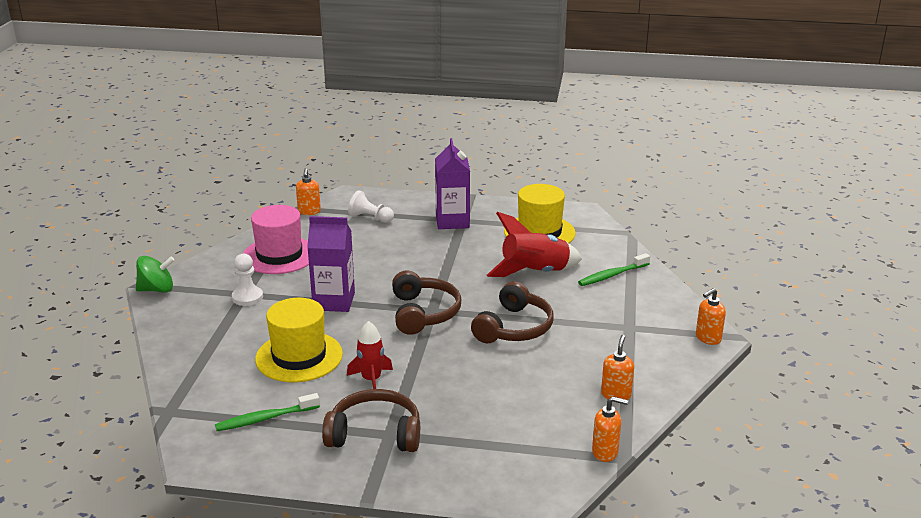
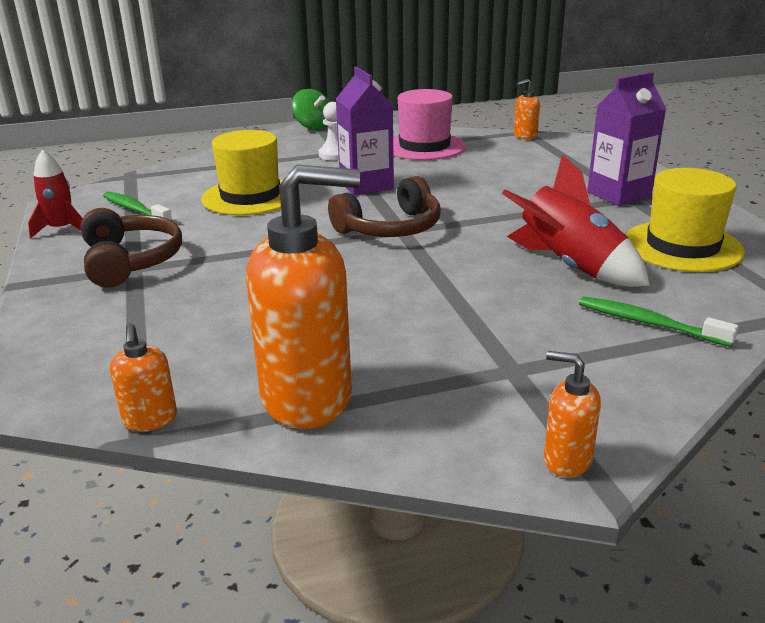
camera: 65 degrees right, 0 degrees up
red rocket [347,321,393,389] -> red rocket moved to [28,149,83,238]
white pawn [348,190,394,223] -> none
brown headphones [471,281,554,343] -> none
orange soap dispenser [601,335,634,400] -> orange soap dispenser [246,164,360,429], size x2.19

